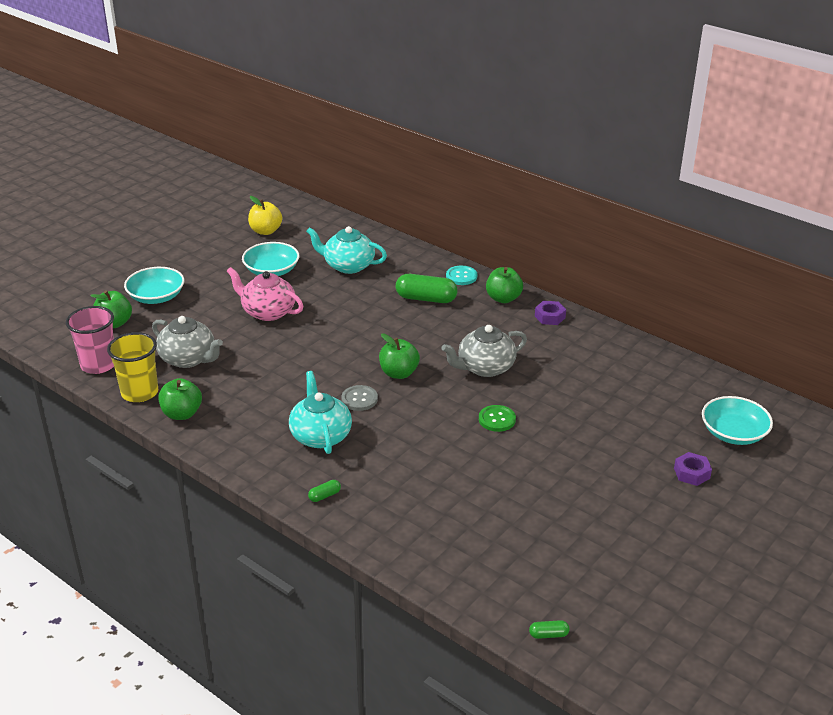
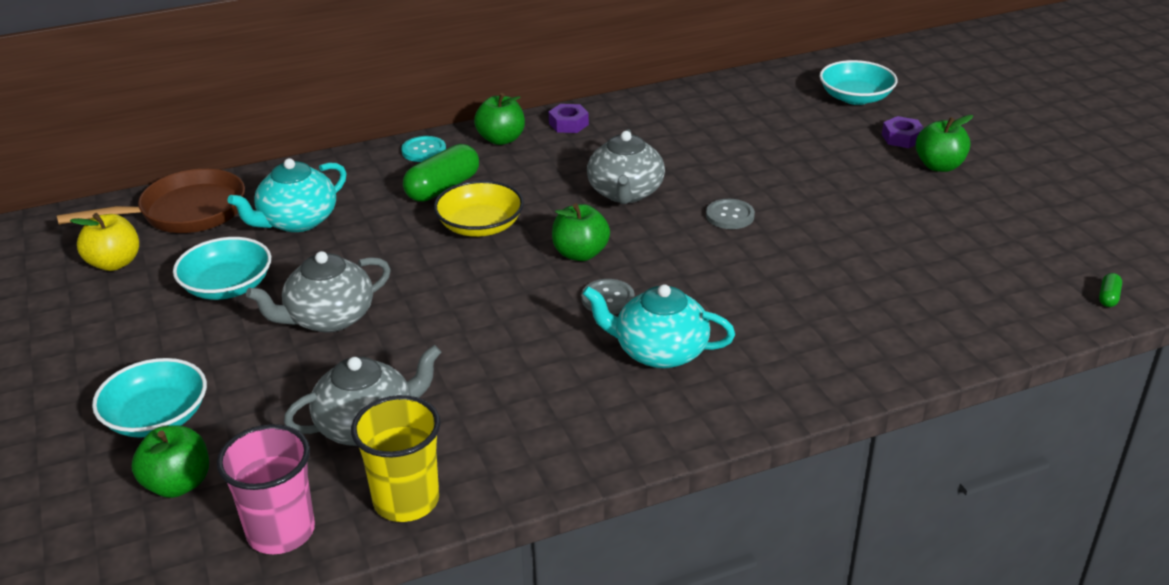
camera: 60 degrees left, 0 degrees up
green apple [159,378,202,420] -> green apple moved to [916,115,973,172]
pink teapot [227,267,304,321] -> grey teapot [246,251,391,332]
green capsule [308,480,341,502] -> none
green button [479,405,516,432] -> grey button [706,199,755,229]
none -> brown pan [57,169,245,233]
none -> yellow bowl [434,180,524,237]

